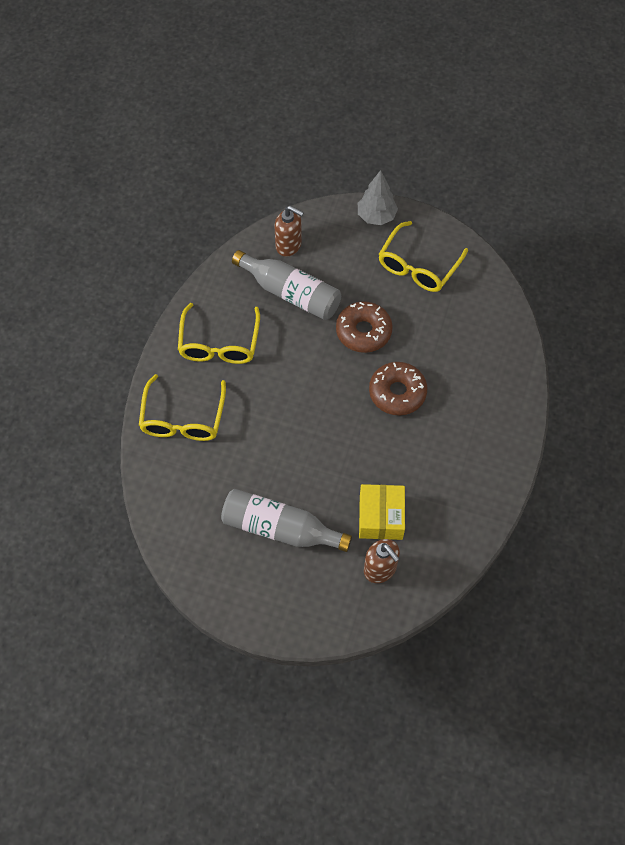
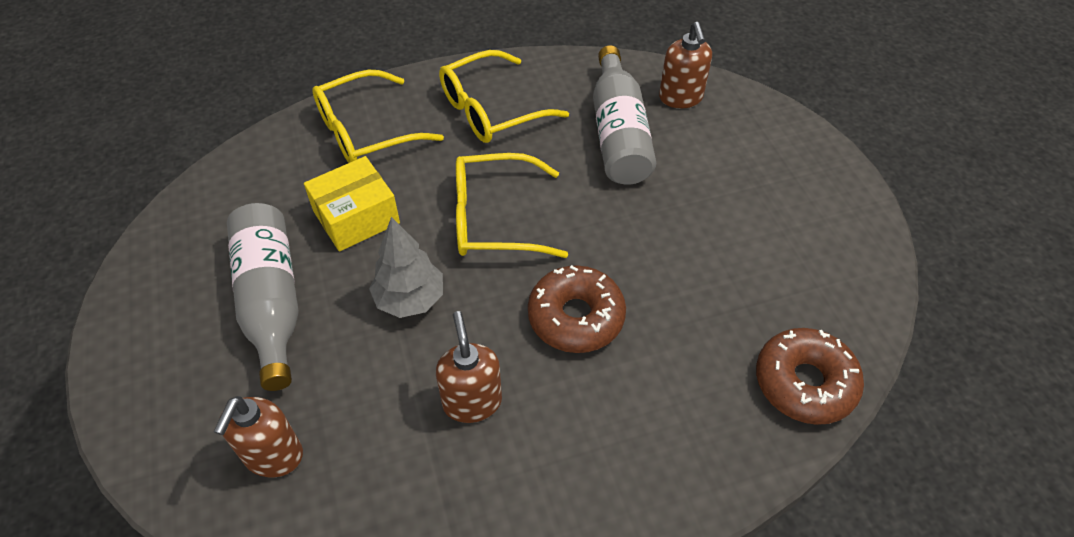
camera: 55 degrees right, 10 degrees down
brown donut [336,301,393,353] -> brown donut moved to [756,328,864,425]
grey tree [358,170,398,225] -> grey tree moved to [369,217,443,318]
yellow box [359,484,405,540] -> yellow box moved to [304,156,400,252]
yellow glasses [379,221,468,292] -> yellow glasses moved to [456,153,568,258]
none -> brown soap dispenser [436,311,502,423]

